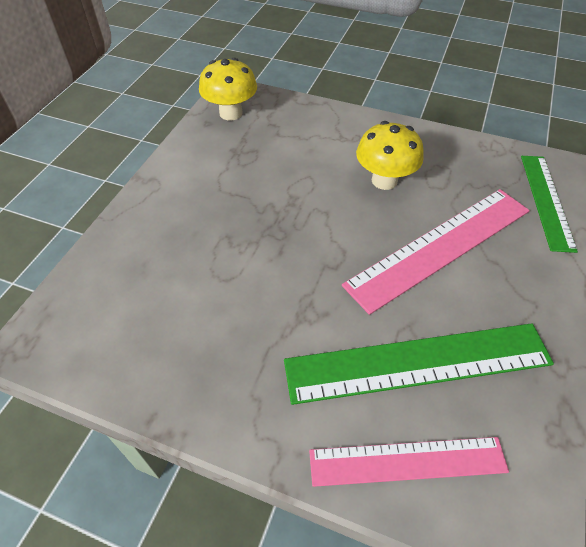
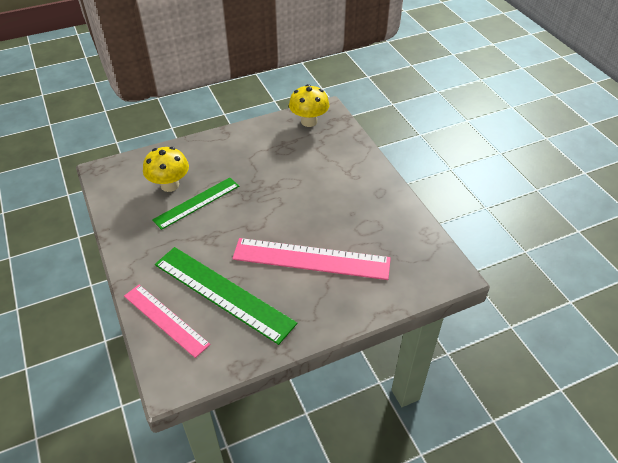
camera: 45 degrees right, 5 degrees down
yellow mushroom [356,121,424,190] -> yellow mushroom moved to [143,147,189,192]
green ruler [521,156,578,253] -> green ruler moved to [152,178,239,230]

